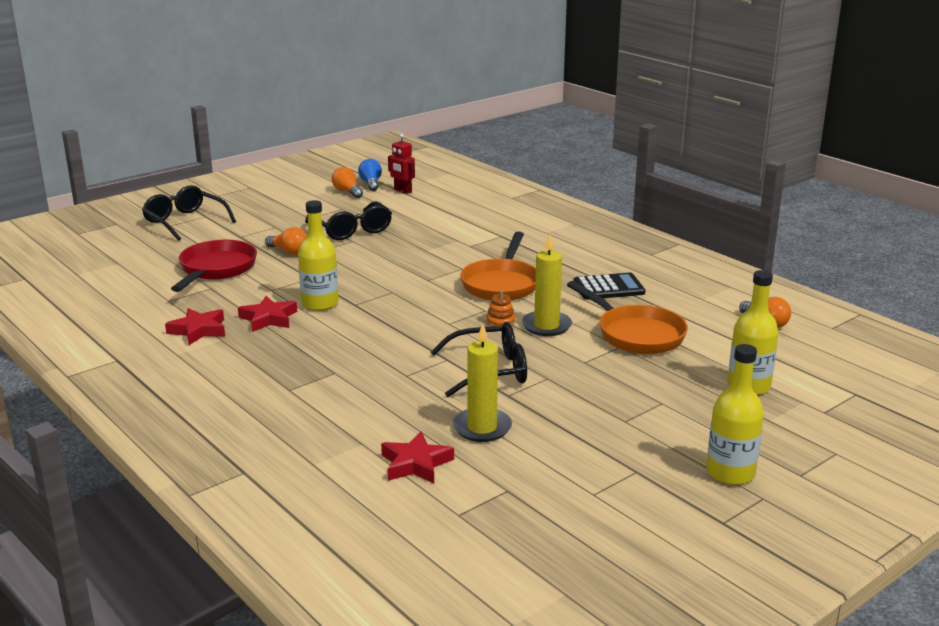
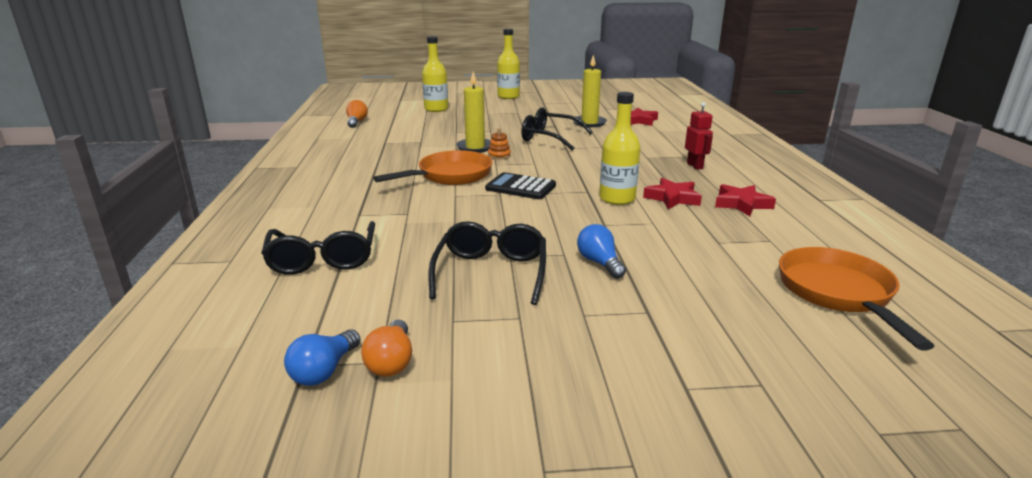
camera: 145 degrees left, 0 degrees up
black glasses [142,185,236,241] -> black glasses moved to [261,221,375,275]
red pan [171,240,257,292] -> none
orange light bulb [265,227,307,255] -> blue light bulb [577,224,626,279]
red robot [388,134,415,194] -> red robot moved to [685,102,713,170]
orange pan [567,281,688,354] -> orange pan moved to [779,247,934,351]
black calculator [573,273,645,300] -> black calculator moved to [485,172,556,199]

